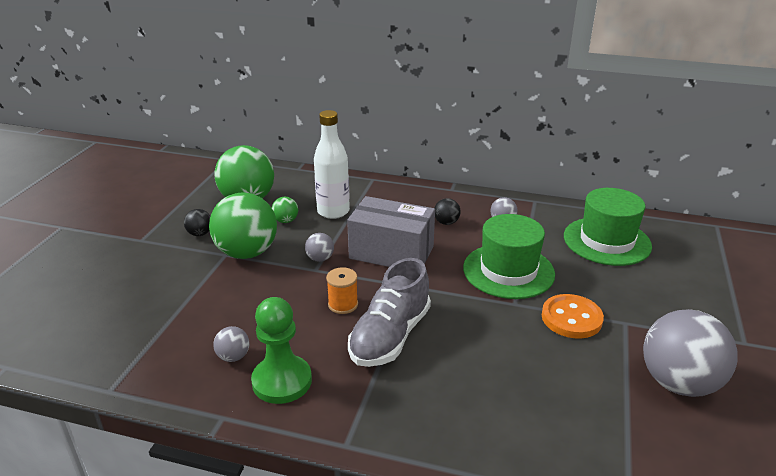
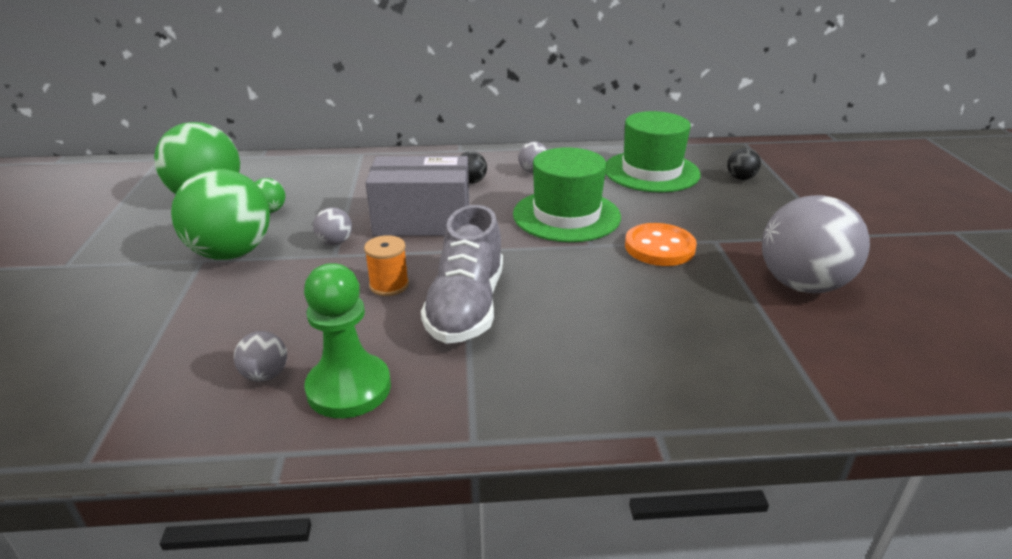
camera: 20 degrees left, 0 degrees up
black ball [184,209,210,236] -> black ball moved to [727,148,761,180]
white bottle [314,110,350,219] -> none

